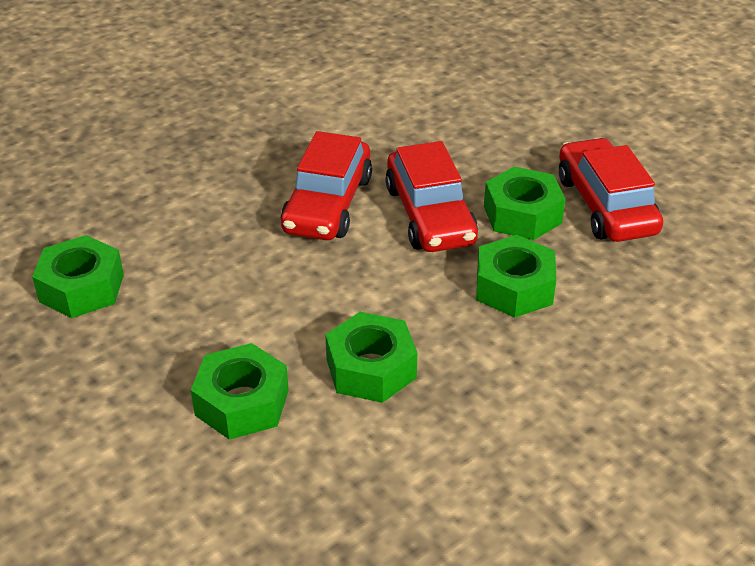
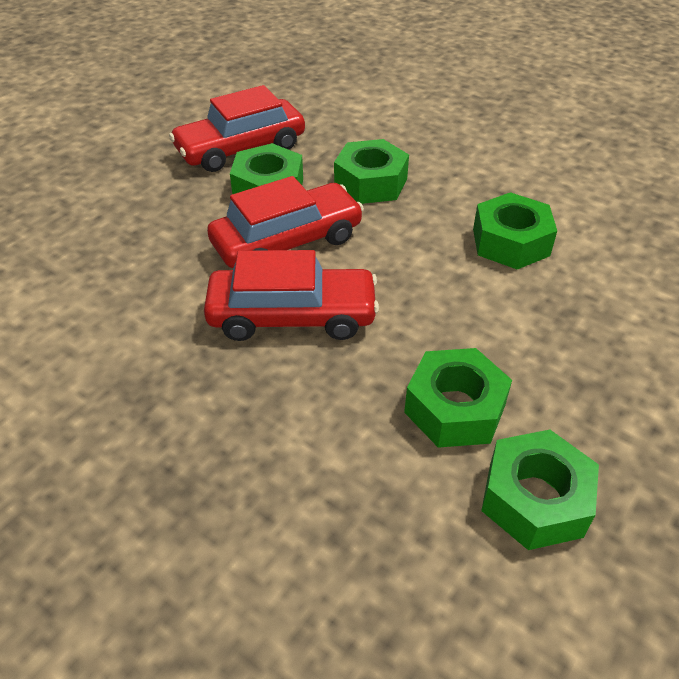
camera: 105 degrees left, 5 degrees up
green nut [191,343,289,440] -> green nut moved to [404,348,512,448]

